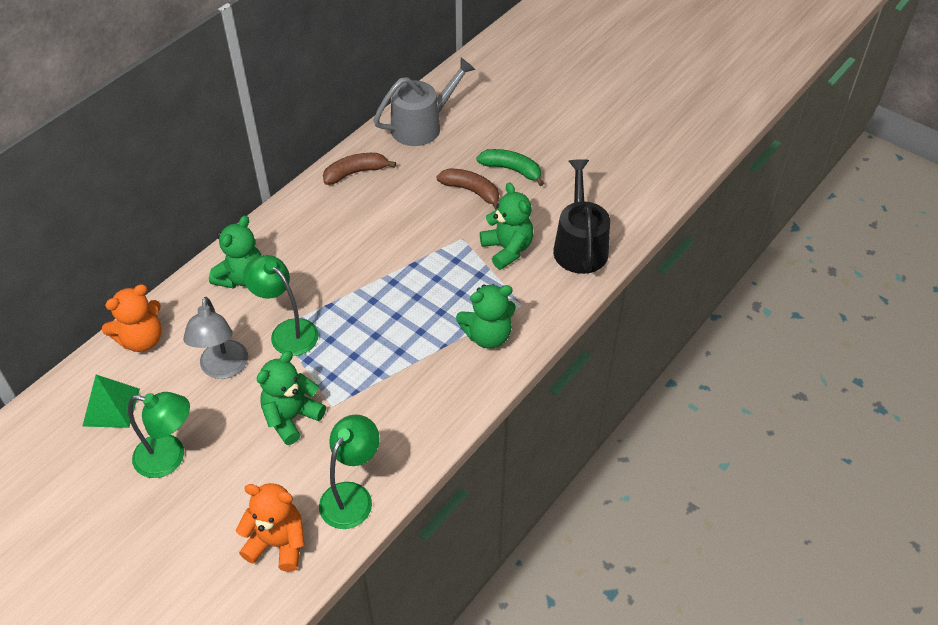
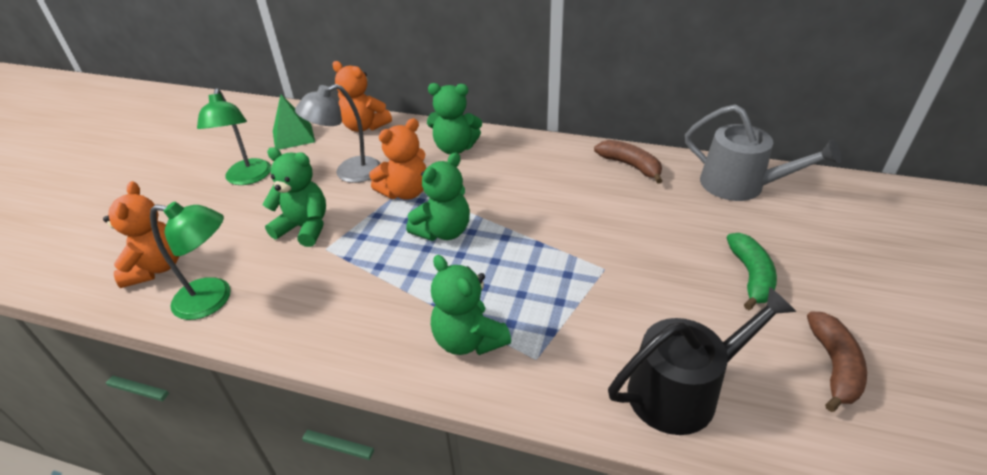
camera: 70 degrees right, 10 degrees down
green lamp [243,255,319,356] -> orange teddy bear [369,118,426,200]
brown banana [436,168,499,210] -> brown banana moved to [807,311,867,412]
green teddy bear [480,182,534,269] -> green teddy bear moved to [406,153,470,241]

